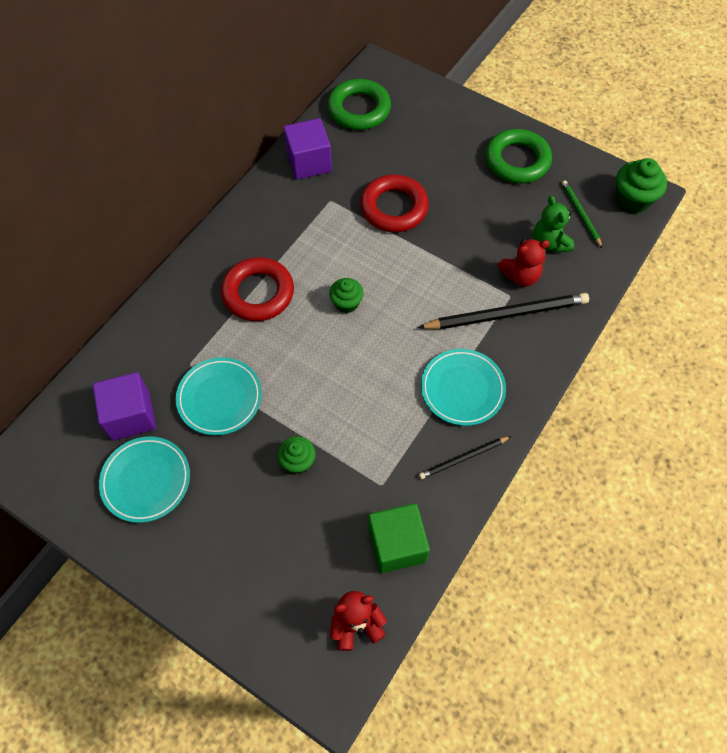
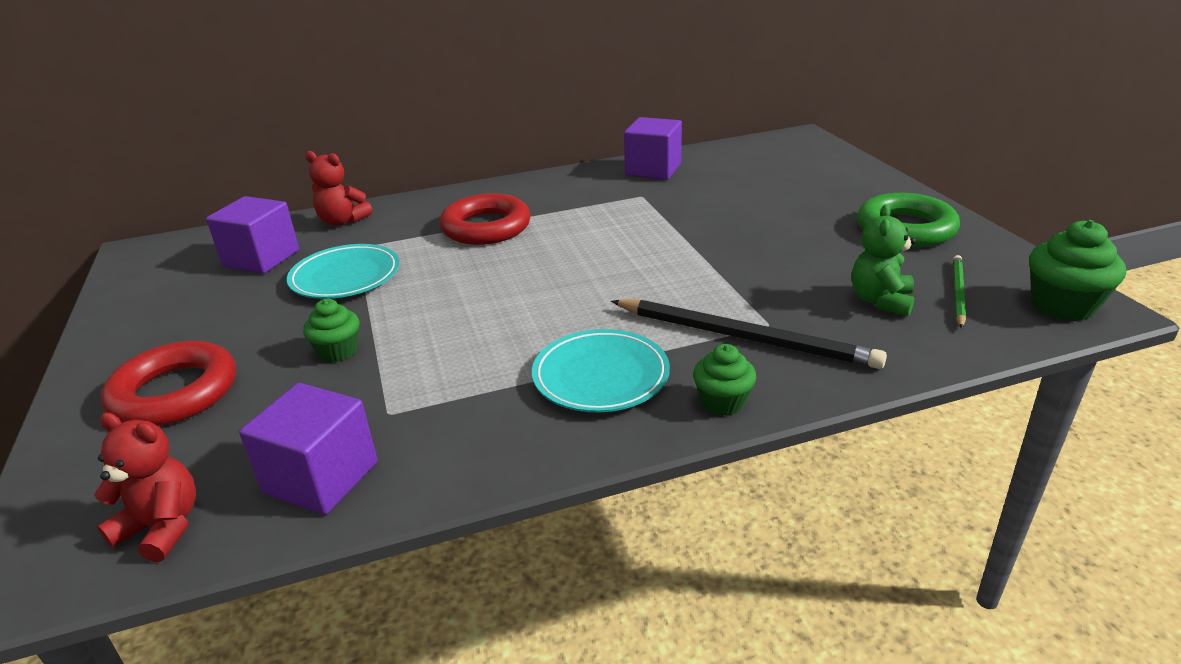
camera: 40 degrees right, 30 degrees down
turquoise plate [99,436,190,523] -> none
green ring [327,79,391,130] -> none
green cupcake [329,278,364,313] -> green cupcake moved to [693,344,756,416]
red ring [360,174,429,232] -> red ring moved to [101,341,236,426]
green cube [368,503,430,573] -> purple cube [239,383,377,515]
black pencil [419,436,511,479] -> none
red teddy bear [498,238,550,287] -> red teddy bear moved to [305,151,373,226]

